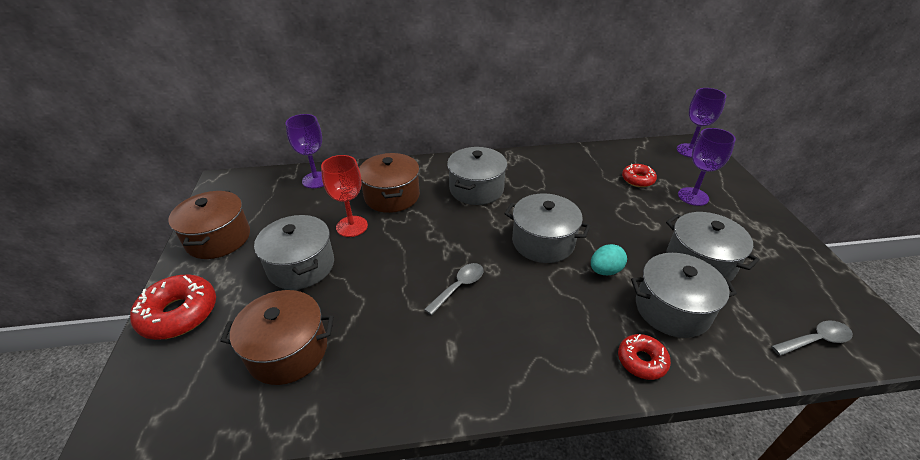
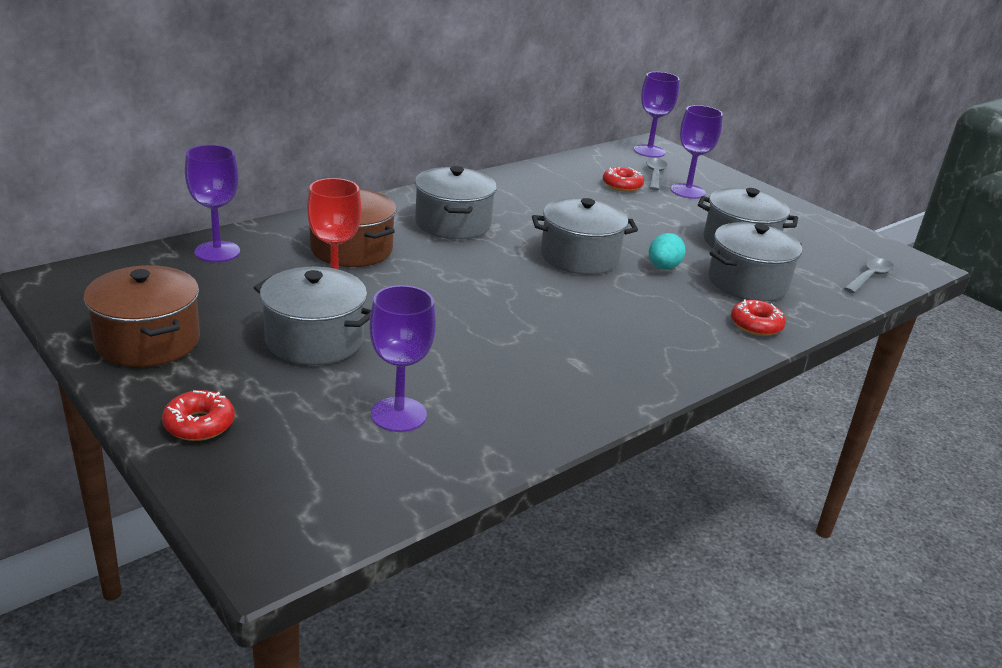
camera: 35 degrees left, 10 degrees down
red donut [130,274,216,340] -> red donut [162,390,235,441], size x0.59
brown pot [220,290,334,385] -> purple goblet [369,285,436,432]
grey spoon [424,263,484,315] -> grey spoon moved to [646,158,668,191]

